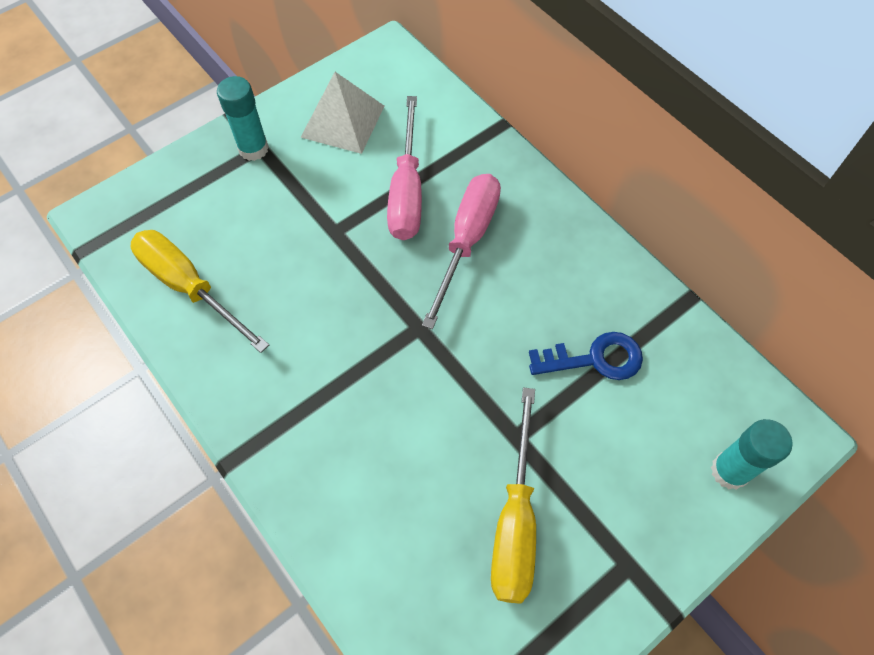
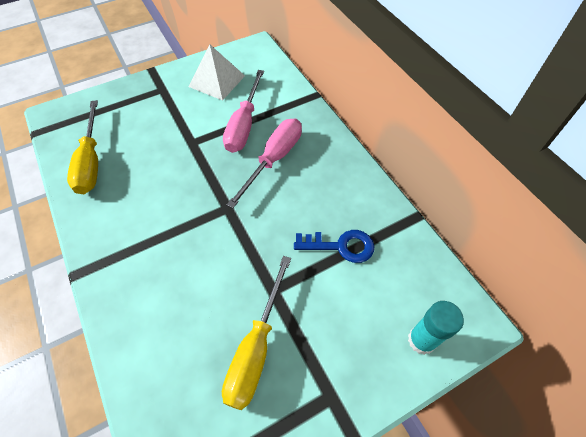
camera: 10 degrees right, 5 degrees down
yellow screwdriver [130,230,269,353] -> yellow screwdriver turned 150 degrees counterclockwise [67,100,98,194]
turquoise glue stick [217,76,269,161] -> none

